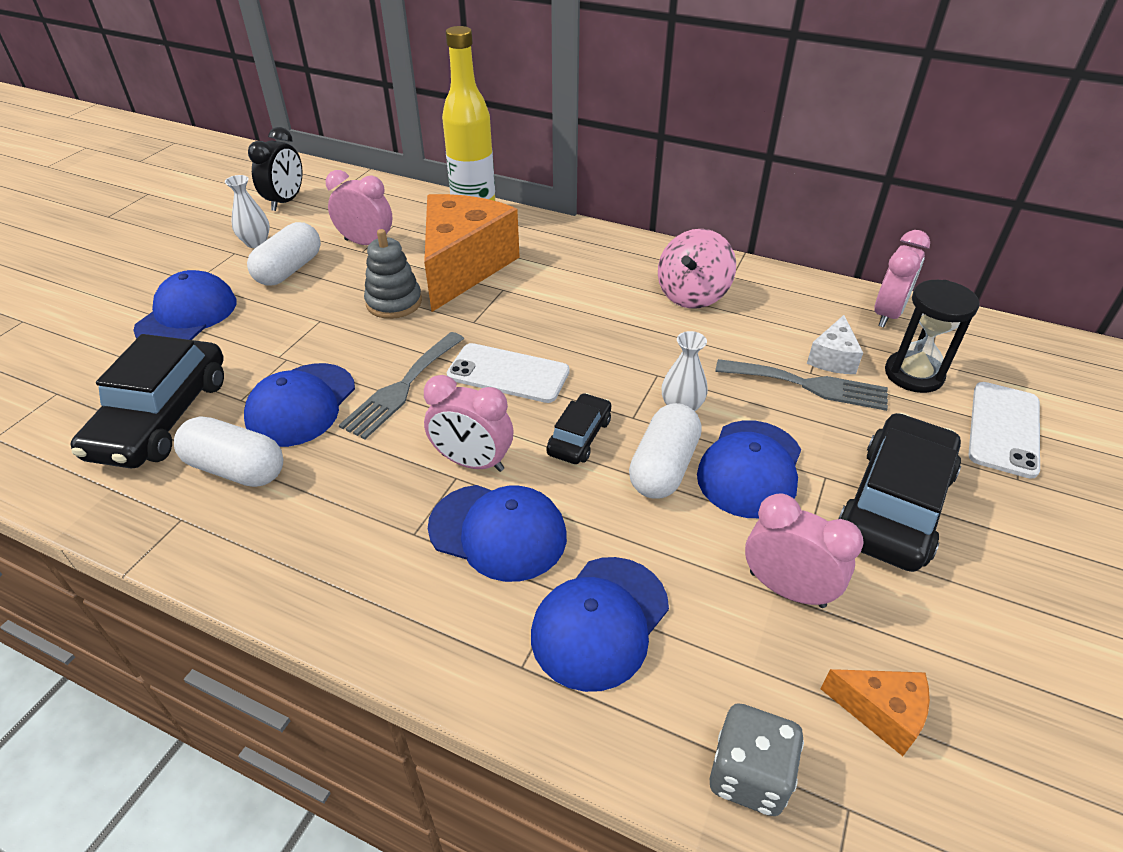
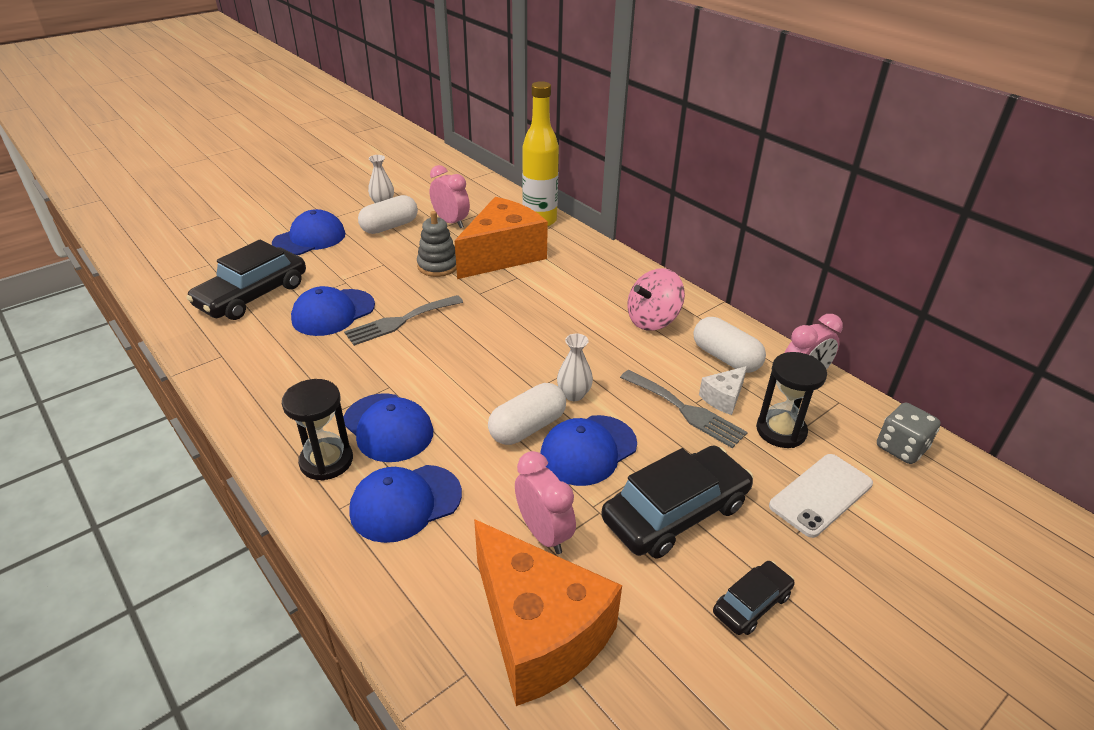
camera: 25 degrees right, 5 degrees down
white capsule [174,416,283,487] -> white capsule moved to [693,317,766,373]
black clock [248,127,303,211] -> none
pink clock [424,375,513,472] -> none
white phone [447,343,570,403] -> none
black car [546,393,611,464] -> black car moved to [713,561,795,635]
grey dice [710,703,804,816] -> grey dice moved to [877,402,941,464]
orange cheese [821,669,930,756] -> orange cheese [474,519,622,706], size x2.31
none -> black hourglass [282,379,353,481]

